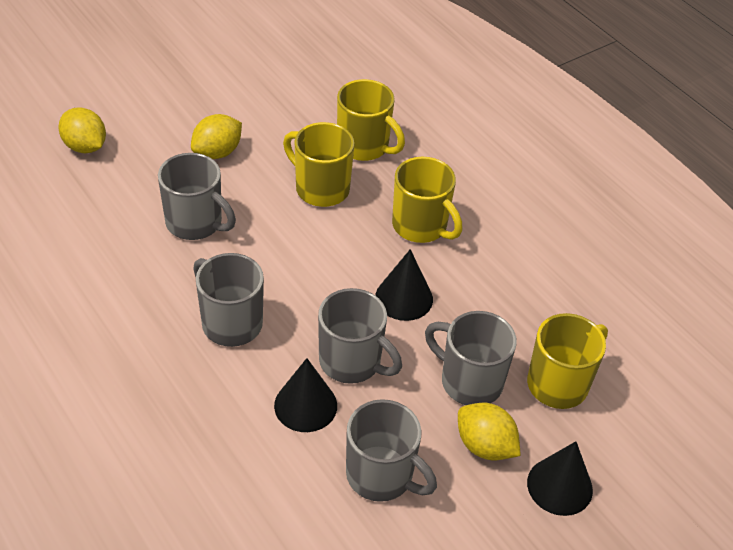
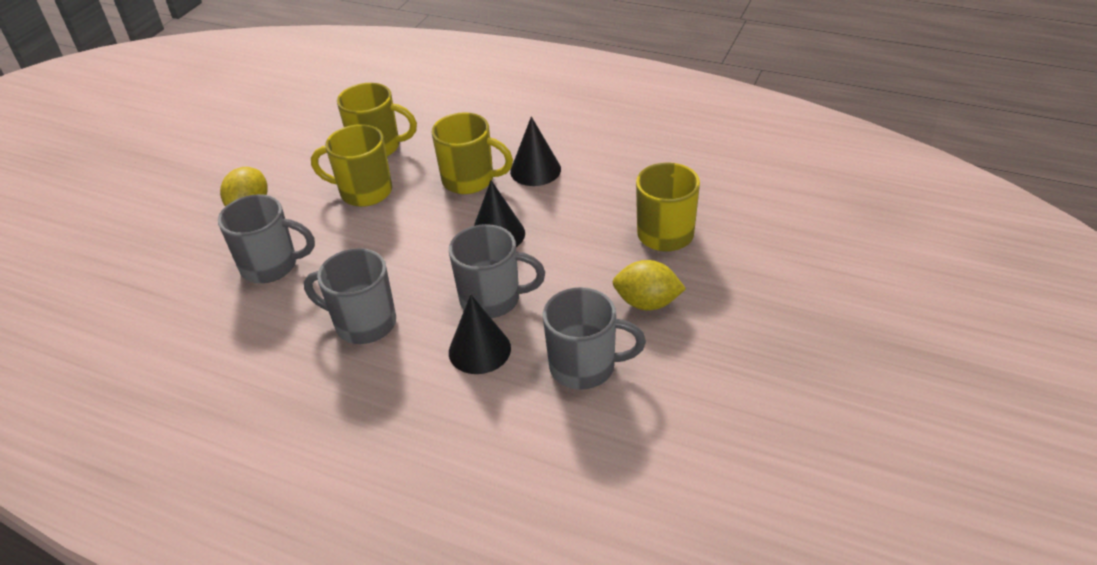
camera: 25 degrees left, 5 degrees down
yellow lemon [58,107,106,153] -> none
grey mug [425,311,517,405] -> none
black cone [527,441,593,516] -> black cone moved to [510,116,561,186]

